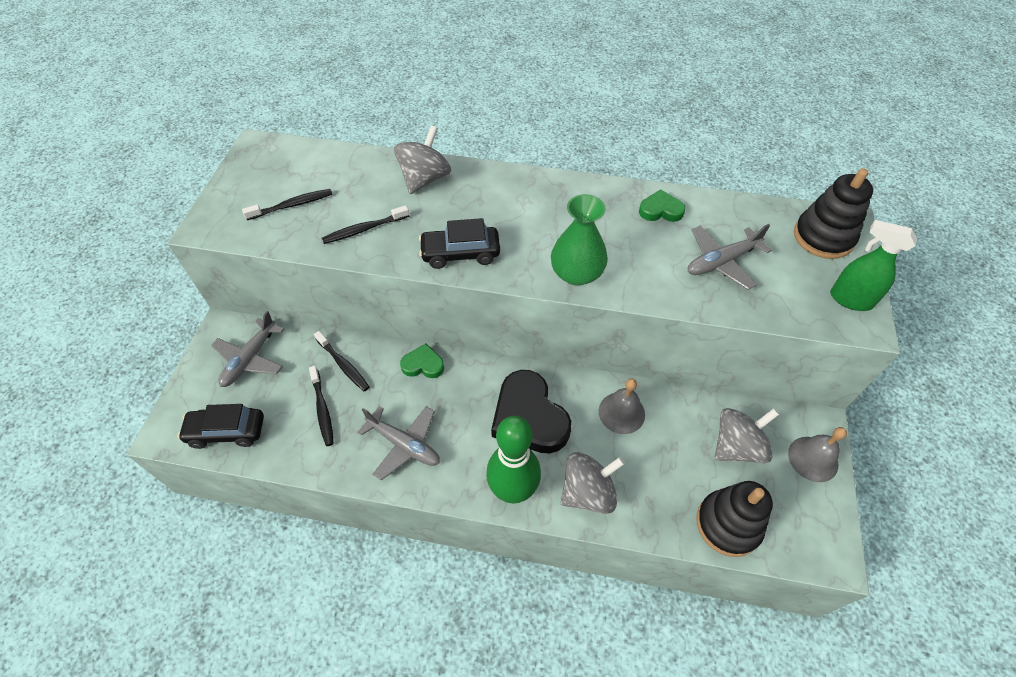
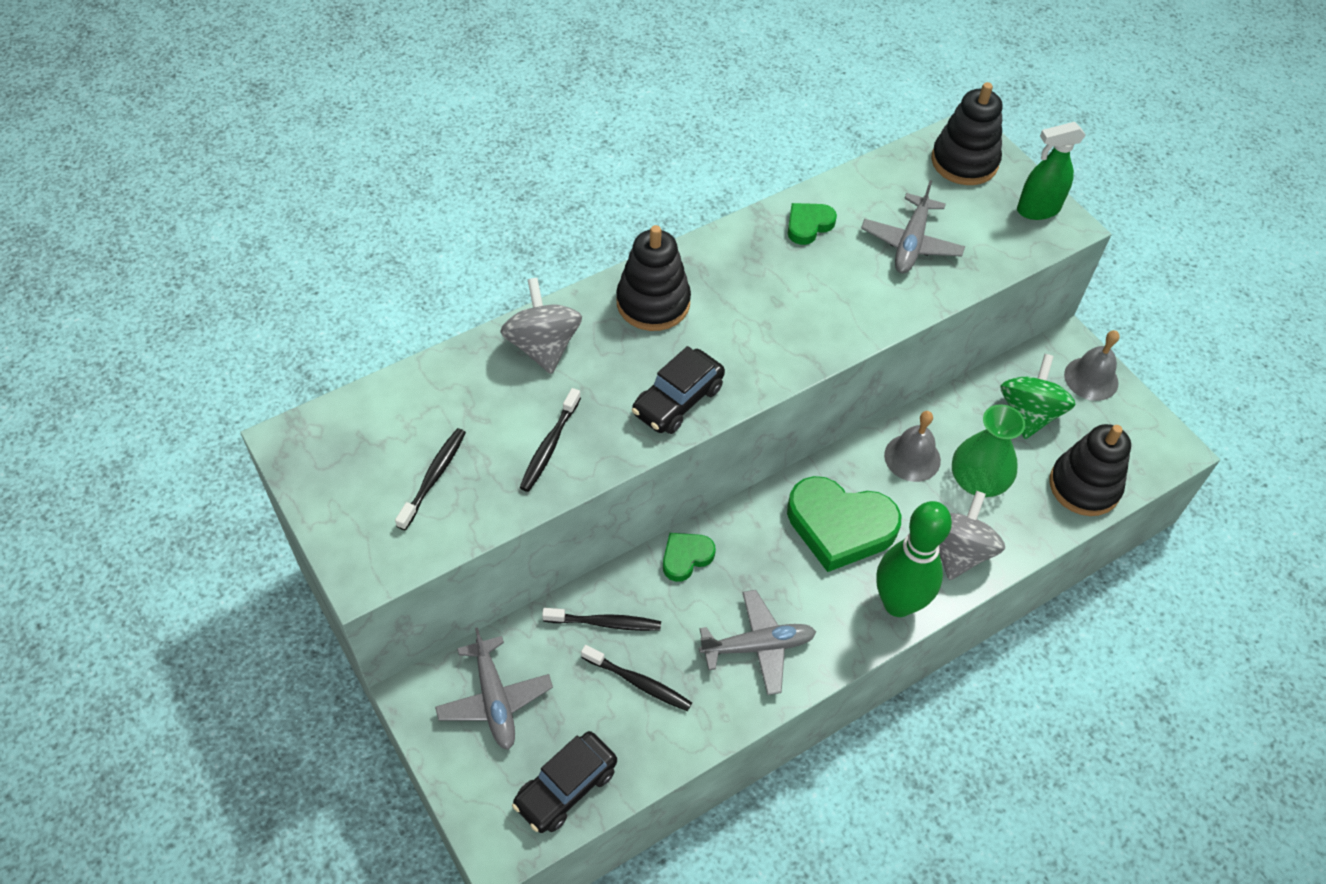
camera: 45 degrees left, 0 degrees up
black heart [491,370,572,453] -> green heart [787,476,901,572]
green vase [551,194,608,286] -> green vase moved to [952,404,1025,497]
grey spinning top [715,408,779,463] -> green spinning top [1000,354,1076,439]
none -> black stacking toy [616,225,691,331]

